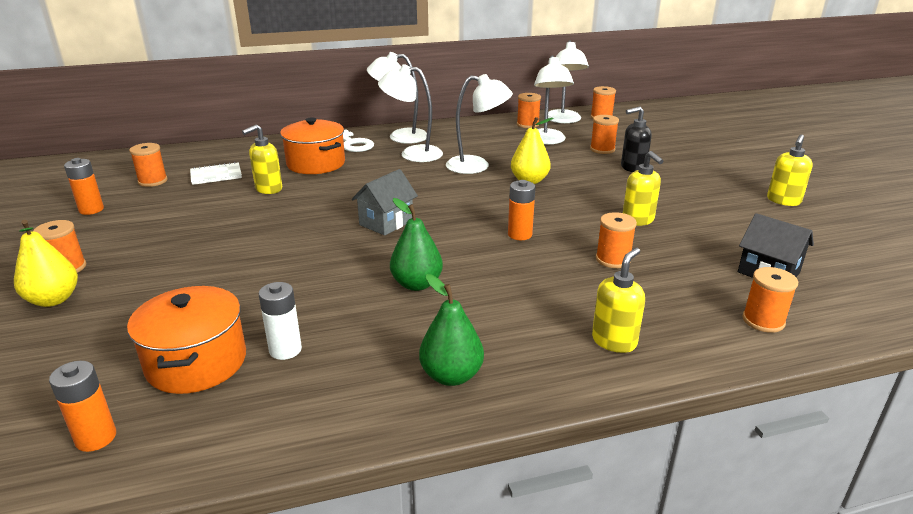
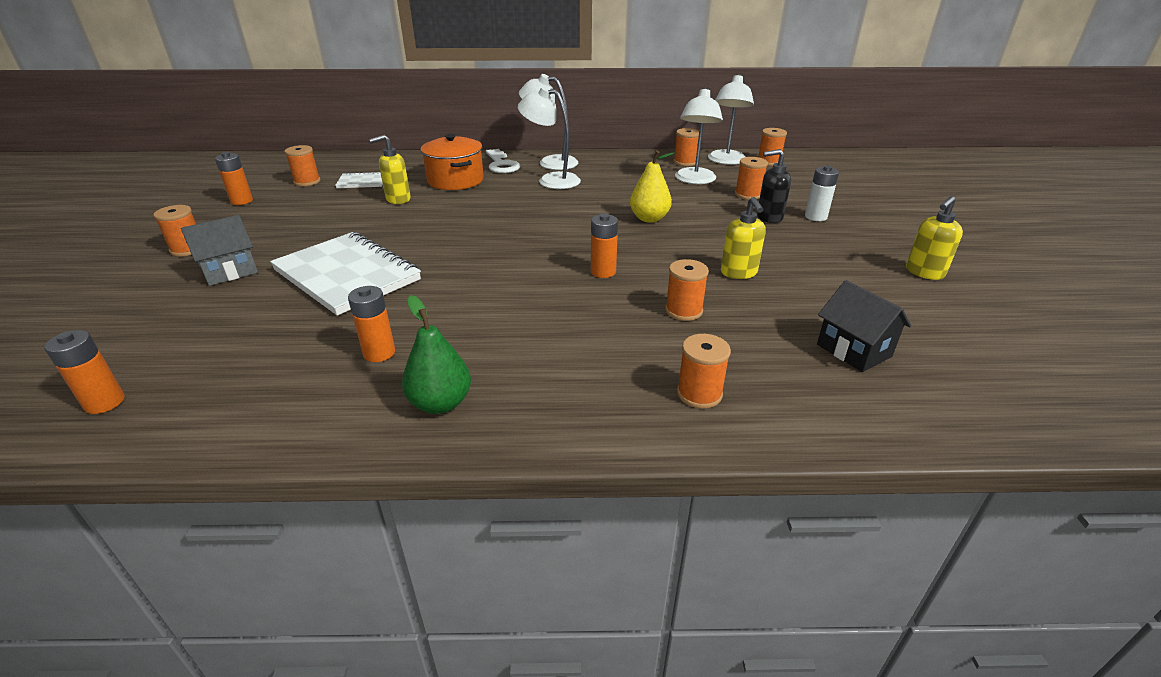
camera: 15 degrees right, 5 degrees up
yellow pear [14,220,78,307] -> none
orange pot [127,286,246,394] -> none
white battery [259,282,302,360] -> white battery moved to [805,165,839,221]
grey house [352,169,418,236] -> grey house moved to [181,215,258,286]
green pear [390,198,443,291] -> none
white lamp [446,74,513,174] -> none
yellow soap dispenser [592,248,645,353] -> none
orange spool [742,267,798,333] -> orange spool moved to [677,334,731,409]
none -> white notebook [270,232,421,315]
none -> orange battery [348,286,395,362]

